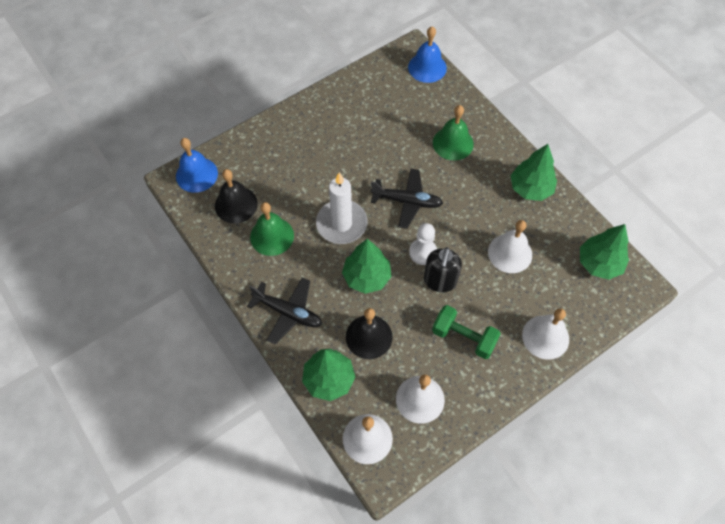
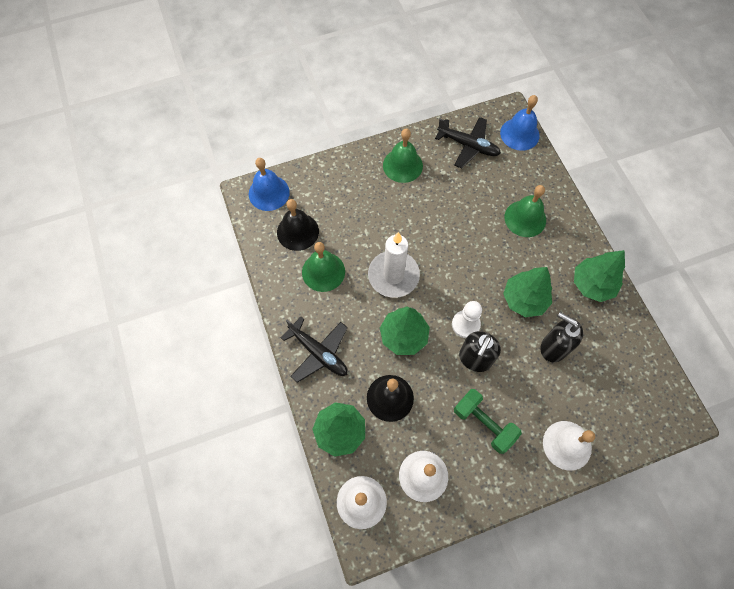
camera: 15 degrees right, 5 degrees up
black plane [370,169,443,229] -> black plane moved to [435,117,501,169]
white bell [488,220,532,273] -> black soap dispenser [540,312,583,362]
green tree [580,224,629,280] -> green tree moved to [503,267,552,317]
none -> green bell [383,128,423,183]

